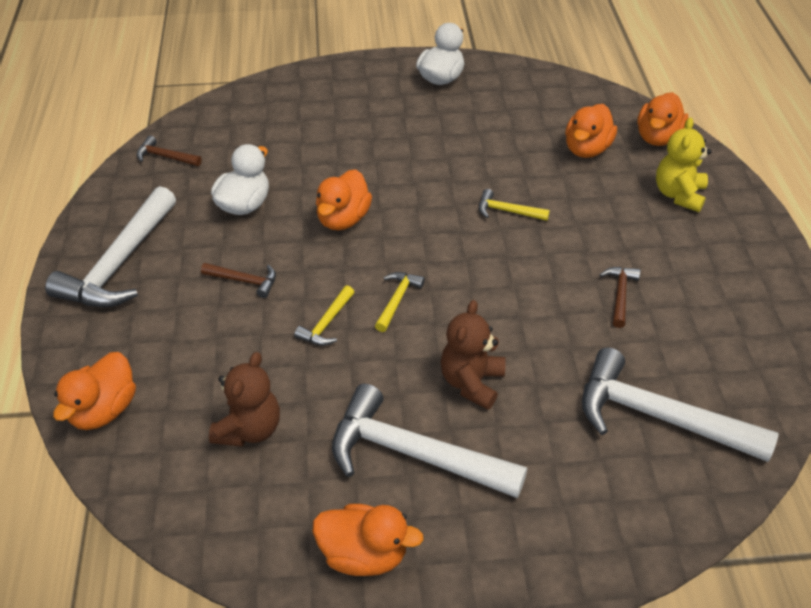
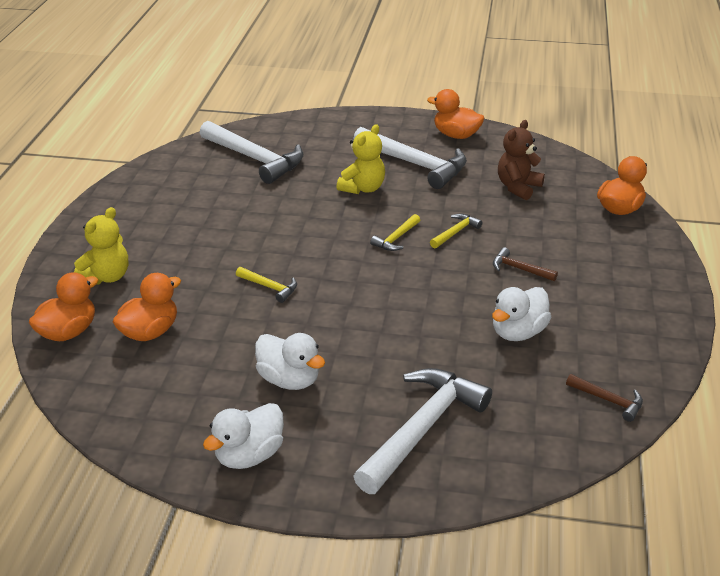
camera: 165 degrees left, 10 degrees down
white hammer [45,186,176,308] -> white hammer moved to [353,368,492,494]
orange duck [316,169,372,230] -> none
brown teddy bear [441,300,506,410] -> yellow teddy bear [337,124,385,194]
brown hammer [600,267,641,328] -> none
none -> white duck [255,333,325,390]

